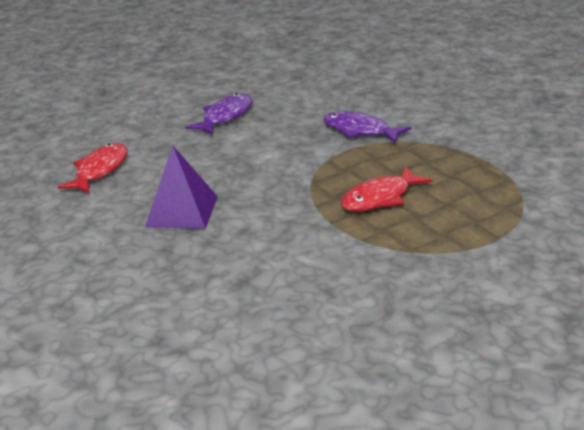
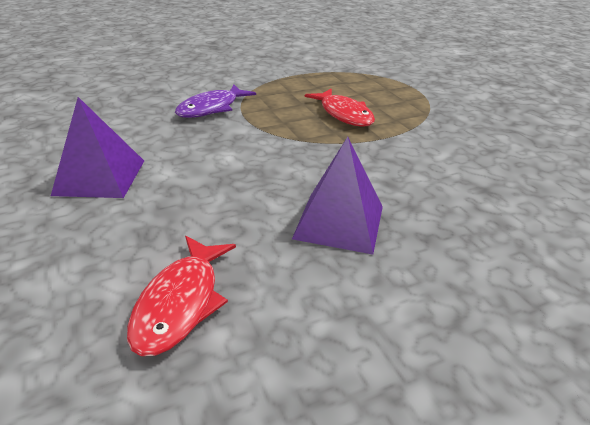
camera: 85 degrees left, 5 degrees up
red fish [58,143,127,193] -> red fish turned 105 degrees counterclockwise [127,236,236,356]
purple fish [185,94,253,135] -> purple pyramid [51,97,144,198]

